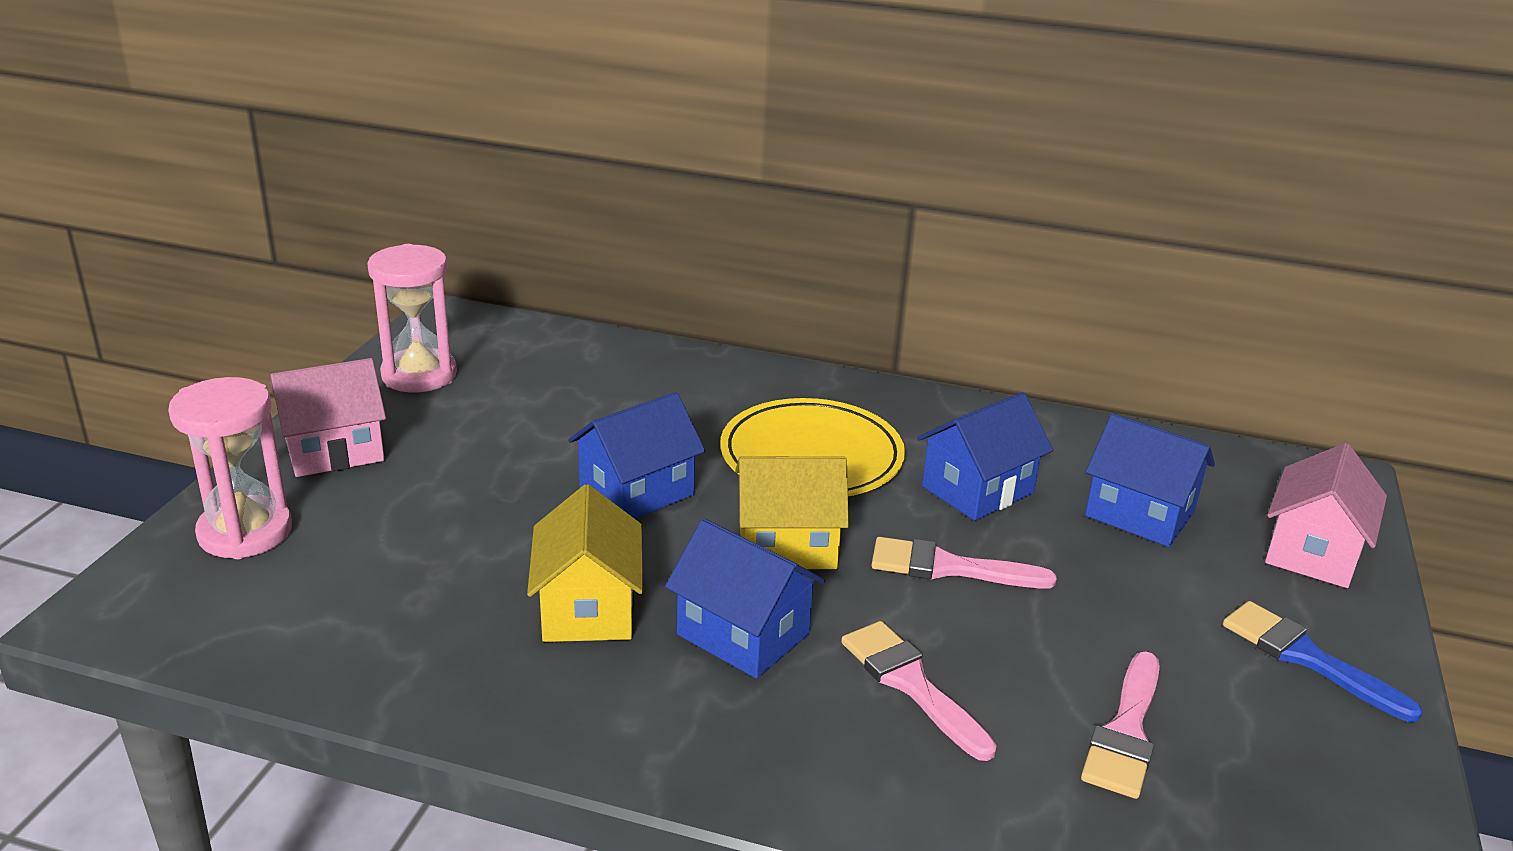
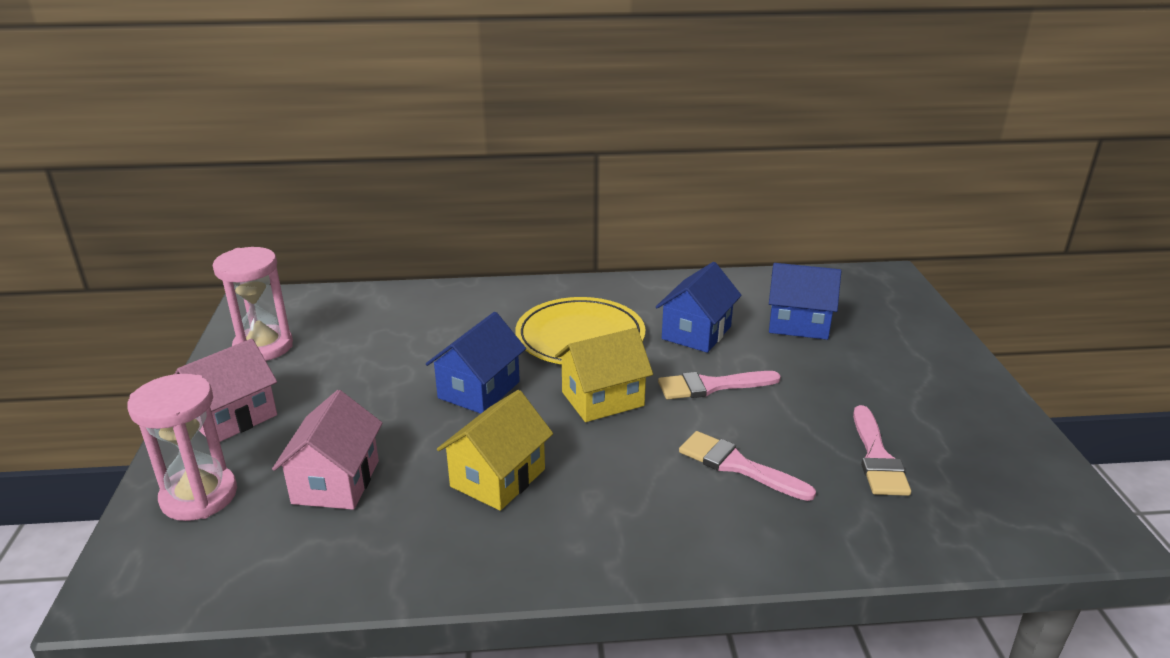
camera: 20 degrees left, 0 degrees up
yellow house [527,484,643,642] -> yellow house turned 60 degrees clockwise [437,390,553,511]
blue house [665,519,825,679] -> none
blue brush [1223,601,1423,722] -> none
pink house [1265,443,1387,588] -> pink house moved to [272,390,383,510]

